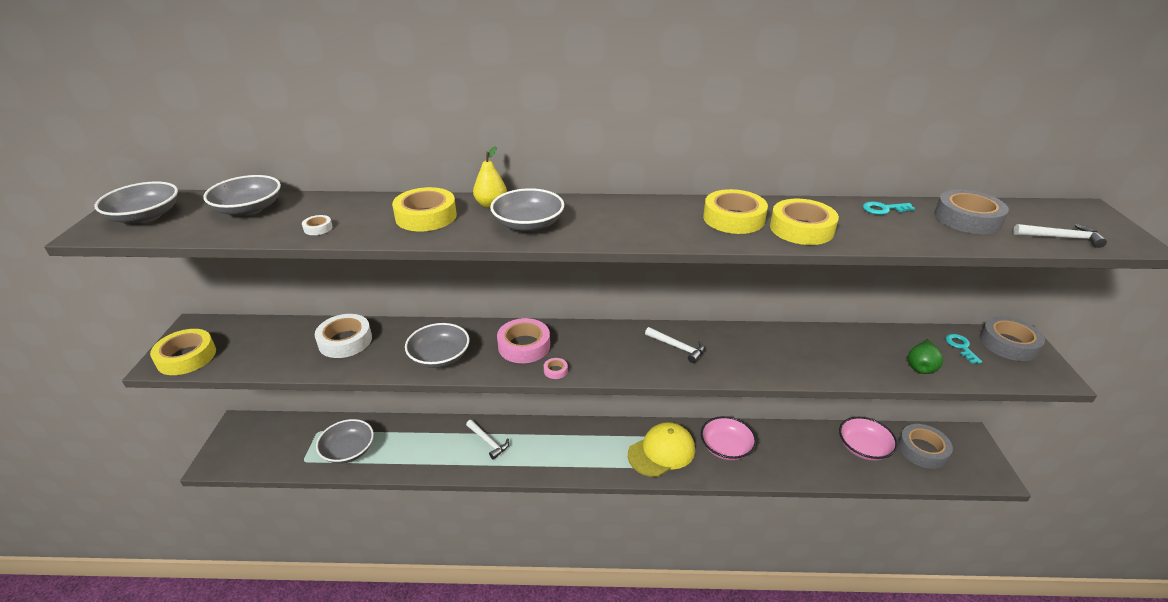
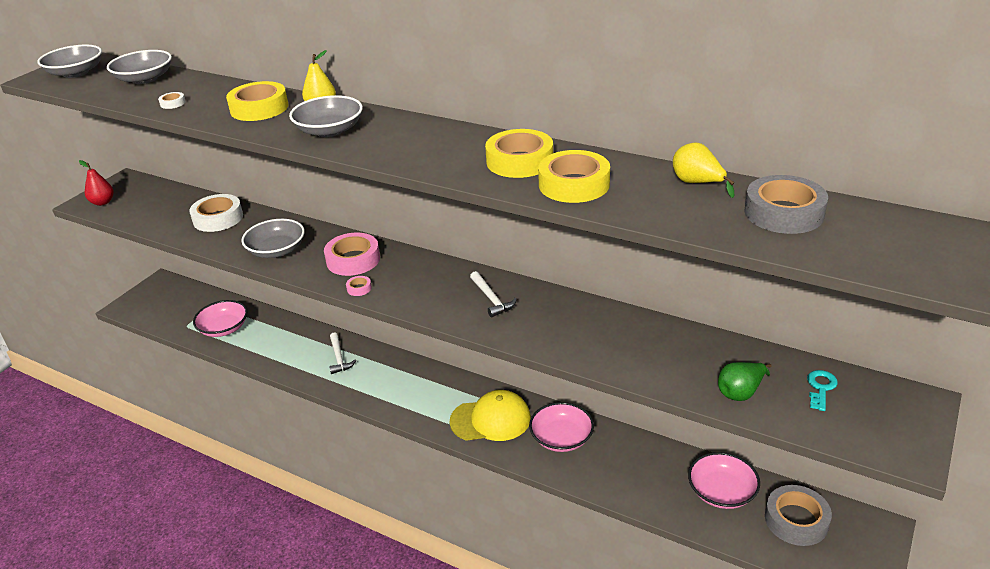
camera: 30 degrees right, 0 degrees up
yellow tape [150,329,216,375] -> red pear [79,160,114,206]
grey bowl [316,419,374,464] -> pink bowl [193,300,248,337]
turquoise key [863,201,915,215] -> yellow pear [673,143,734,198]
grey tape [980,316,1045,361] -> none
white hammer [1013,224,1107,248] -> none

